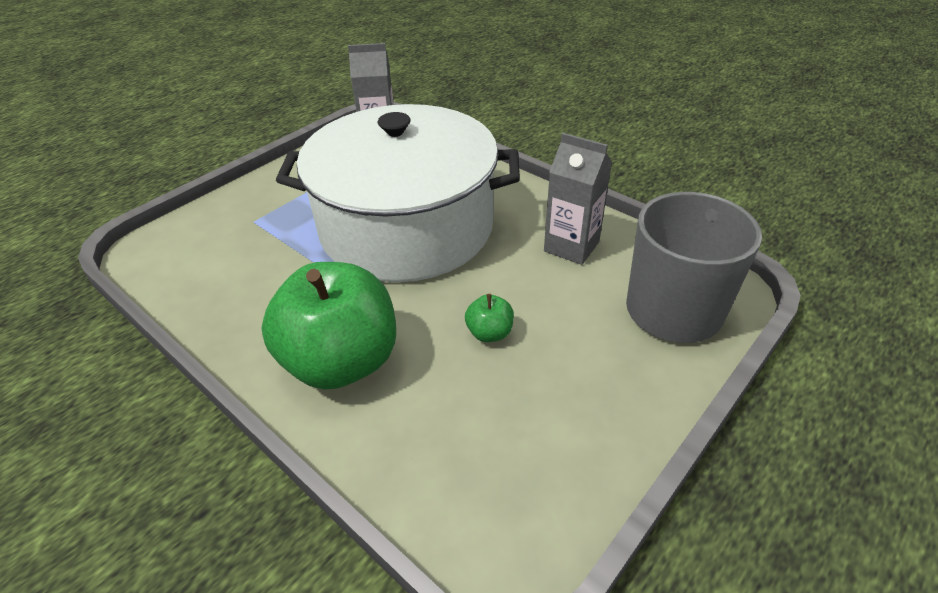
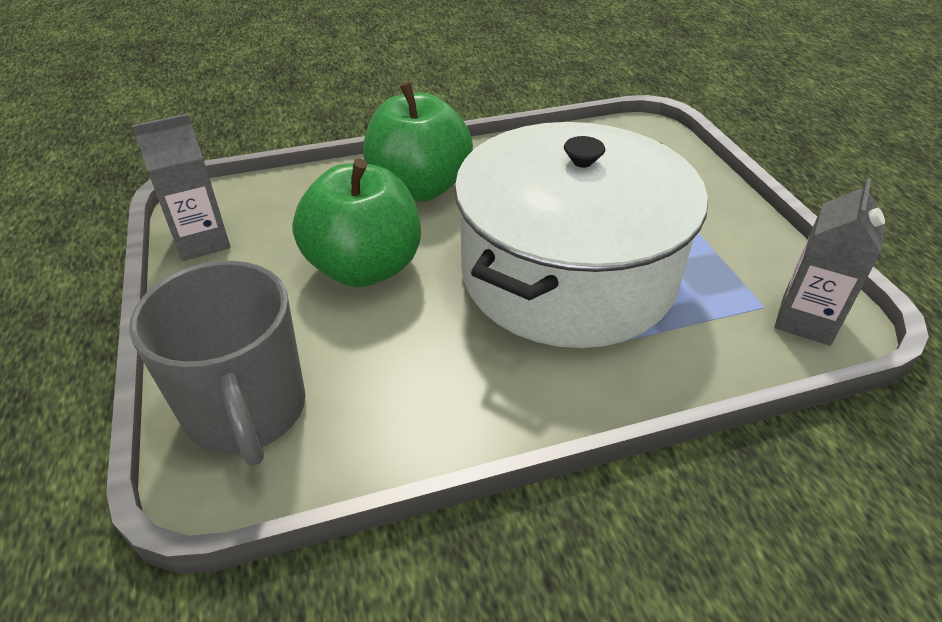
camera: 120 degrees right, 0 degrees up
green apple [465,294,514,342] -> green apple [292,158,421,287], size x2.46
grey carton [544,133,612,265] -> grey carton moved to [132,114,230,261]

